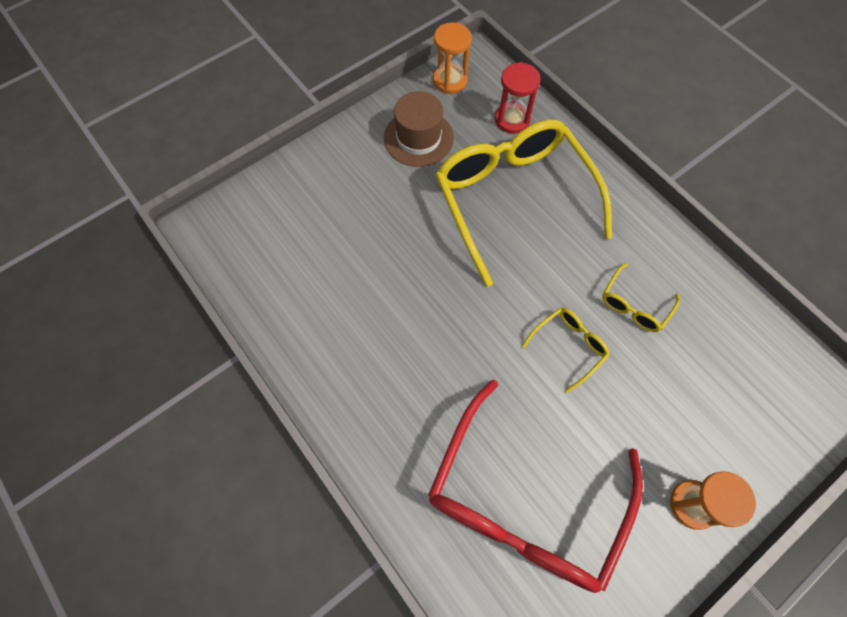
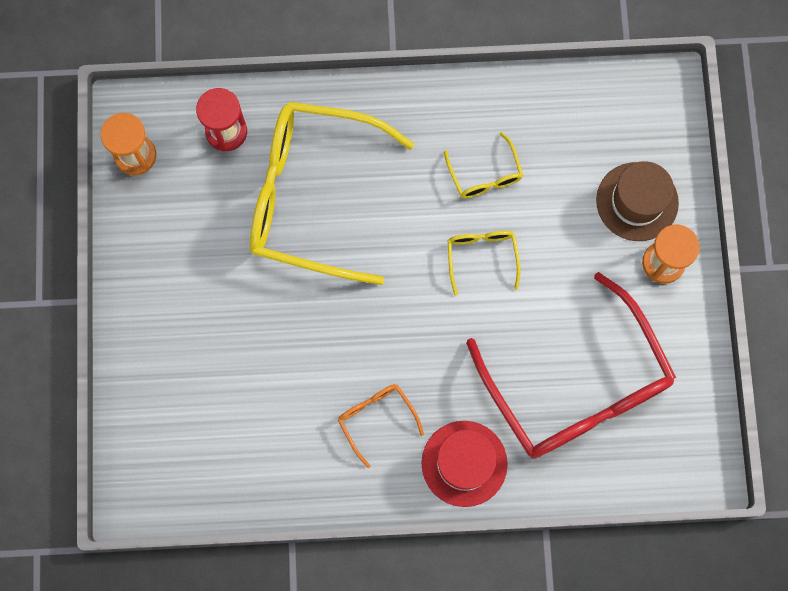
camera: 55 degrees left, 10 degrees up
brown hat [384,91,454,167] -> brown hat moved to [596,161,679,241]
none -> orange glasses [338,384,424,468]
none -> red hat [422,421,508,507]

